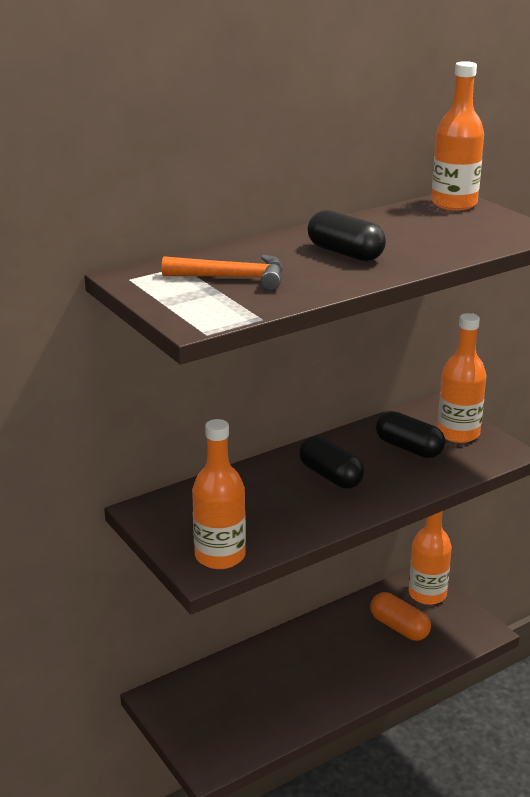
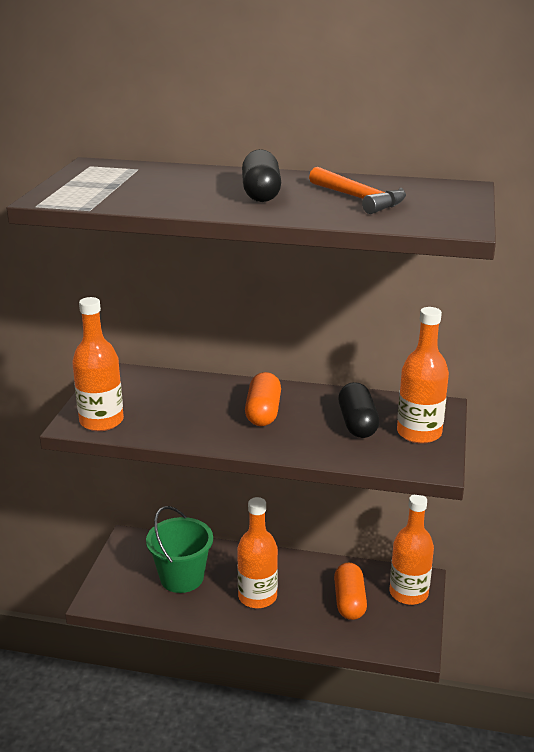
camera: 45 degrees right, 0 degrees up
orange hammer [162,255,283,290] -> orange hammer moved to [309,167,406,214]
black capsule [299,436,364,489] -> orange capsule [245,372,281,426]
orange bottle [431,61,484,211] -> orange bottle moved to [237,497,278,608]
none -> green bucket [146,506,213,593]

